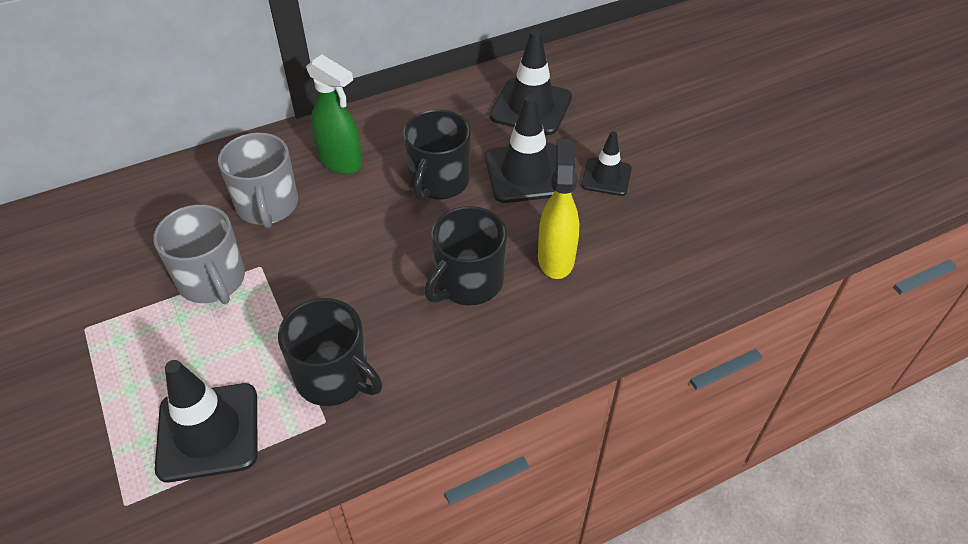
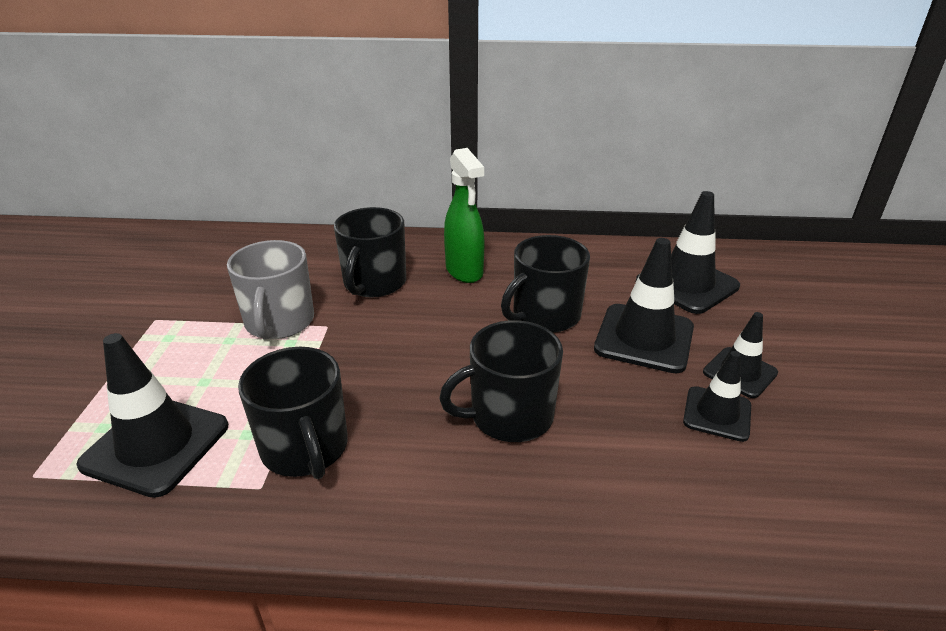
camera: 30 degrees right, 15 degrees down
grey mug [218,132,298,228] -> black mug [334,207,406,298]
yellow spray bottle [538,139,579,279] -> none
none -> black traffic cone [683,351,751,442]

